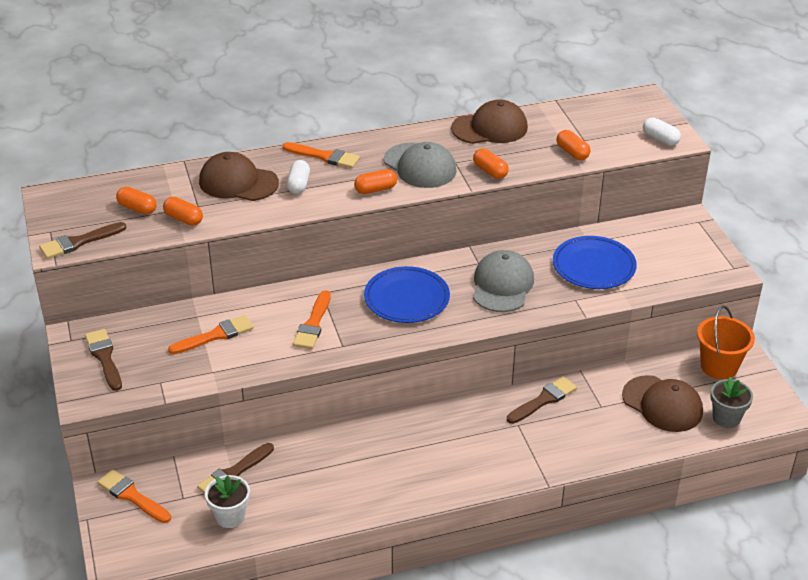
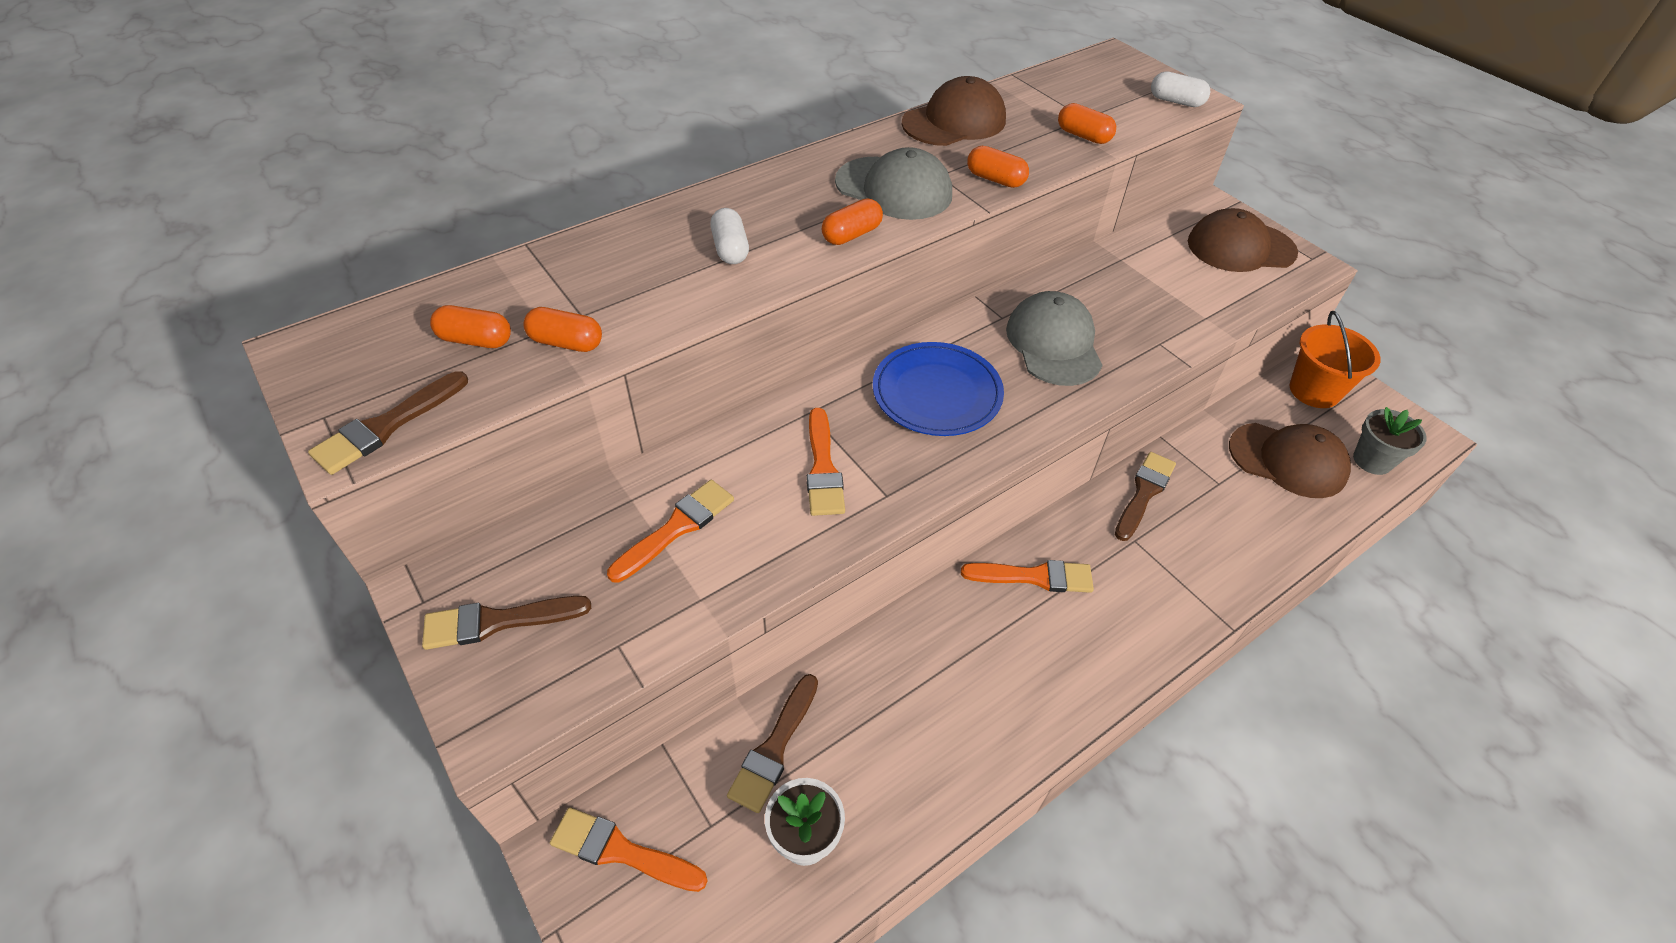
camera: 20 degrees left, 10 degrees up
brown brush [85,329,122,391] -> brown brush turned 60 degrees counterclockwise [422,596,591,650]
brown cap [199,152,279,201] -> brown cap moved to [1188,208,1298,272]
orange brush [282,142,360,168] -> orange brush moved to [961,560,1094,593]
blue plate [553,236,637,289] -> none

